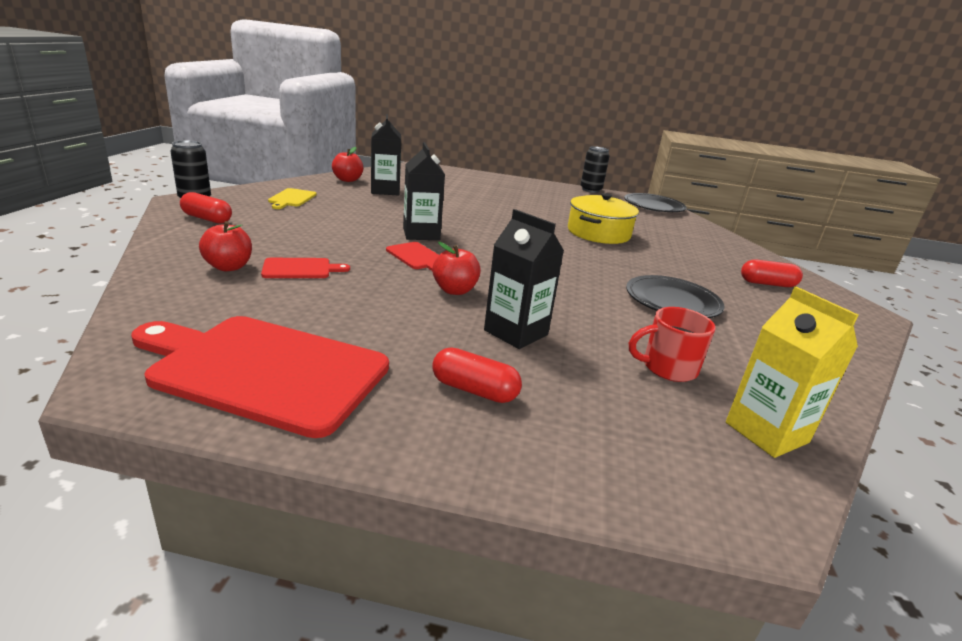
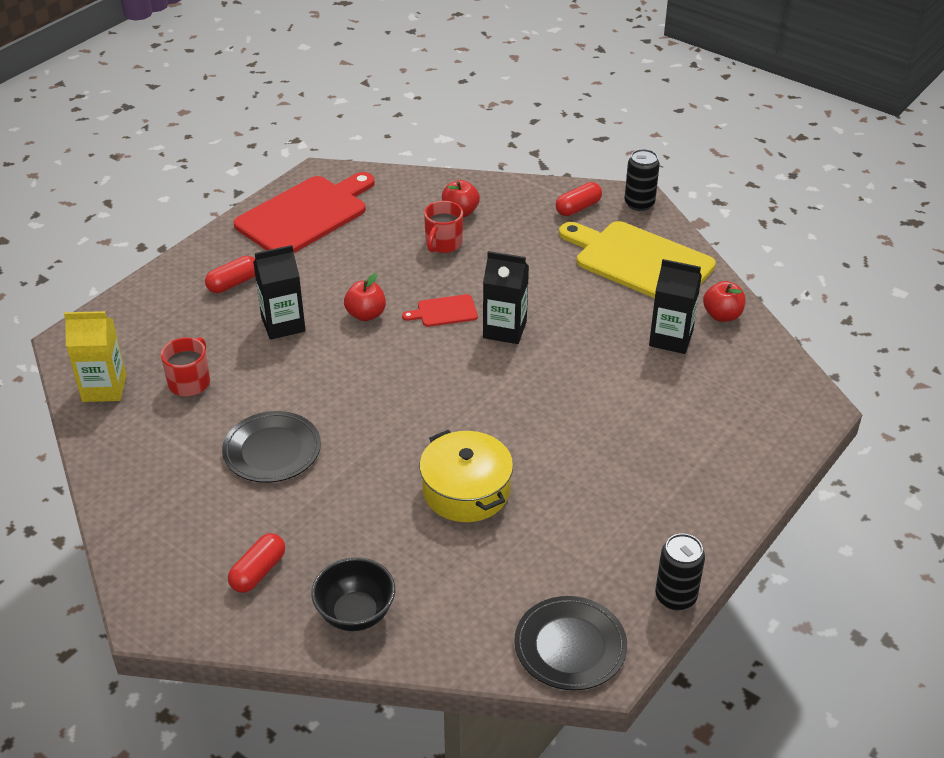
camera: 120 degrees right, 15 degrees up
red cutting board [261,258,350,278] -> red mug [424,201,463,253]
yellow cutting board [268,188,316,209] -> yellow cutting board [559,221,716,298], size x2.27
none -> black bowl [311,557,395,631]

